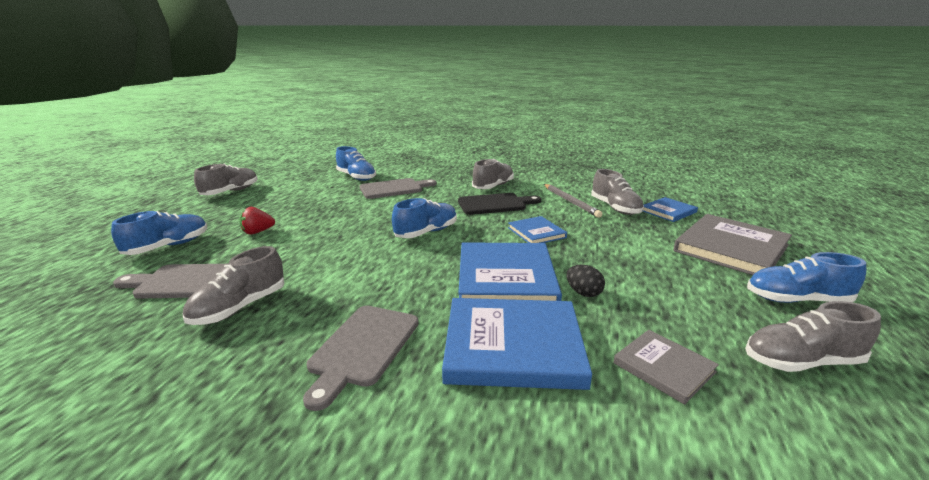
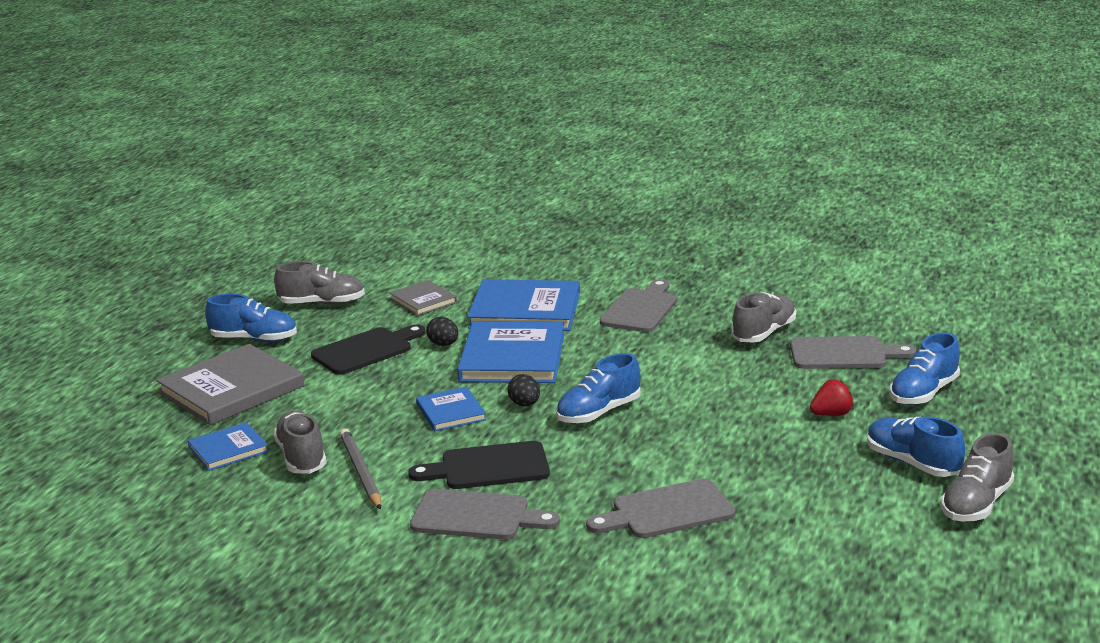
camera: 175 degrees left, 0 degrees up
blue shoe [336,146,376,181] -> blue shoe moved to [867,416,965,477]
grey shoe [472,159,514,189] -> grey cutting board [410,489,560,540]
none -> black cutting board [311,325,425,375]
none -> black egg [507,374,540,406]

